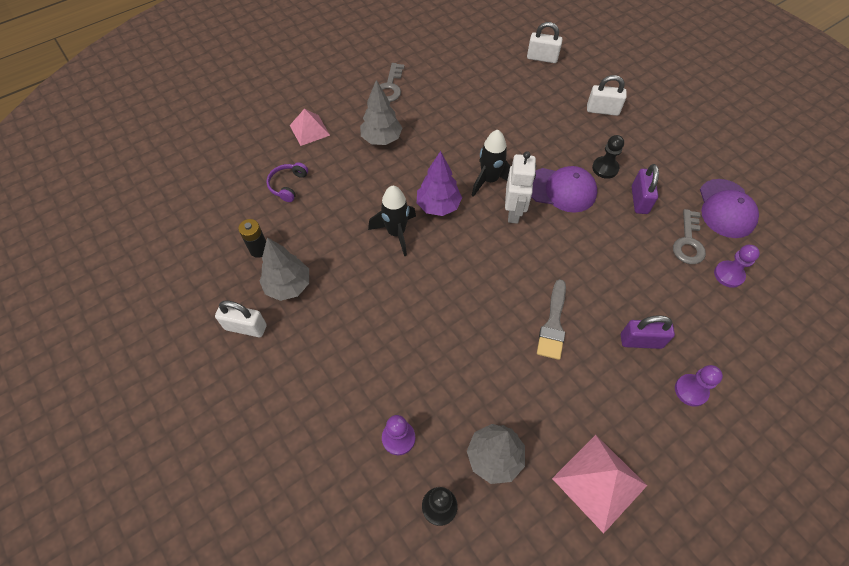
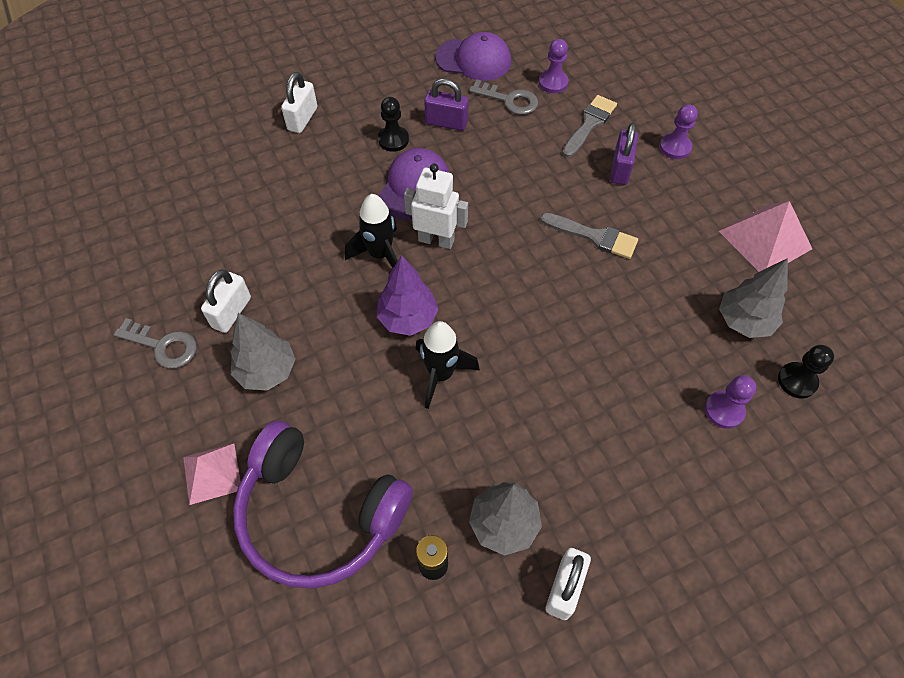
camera: 80 degrees left, 0 degrees up
purple headphones [267,162,308,202] -> purple headphones [233,421,413,589], size x2.44
white padlock [527,22,562,63] -> white padlock moved to [201,269,251,333]
none -> grey brush [562,95,617,158]

